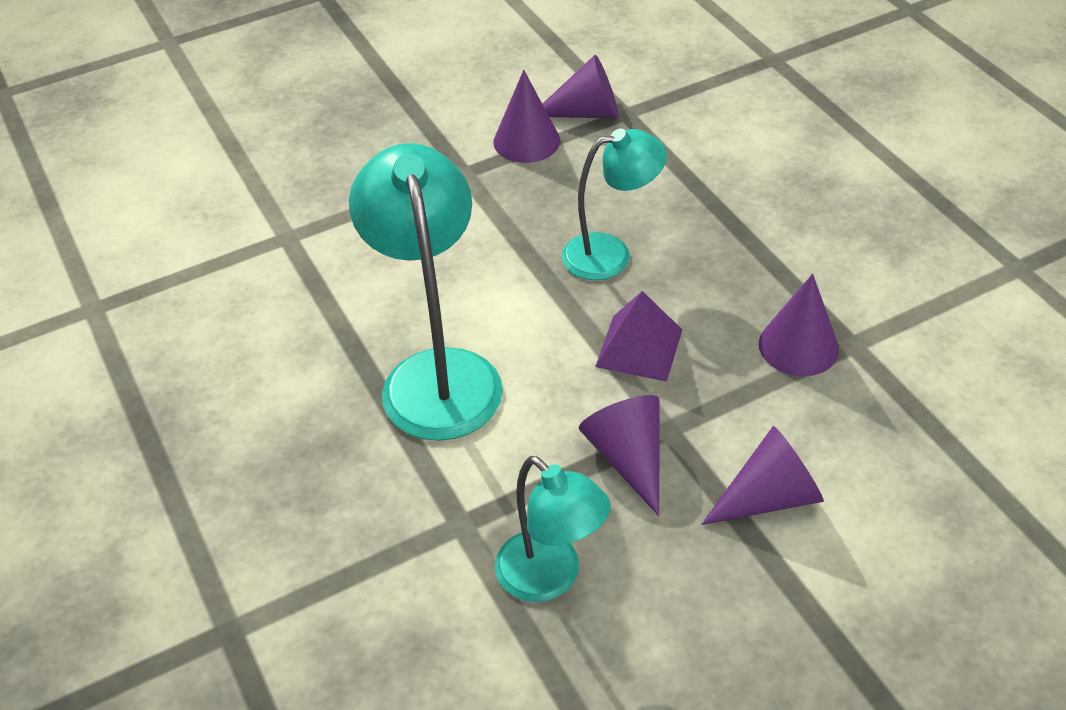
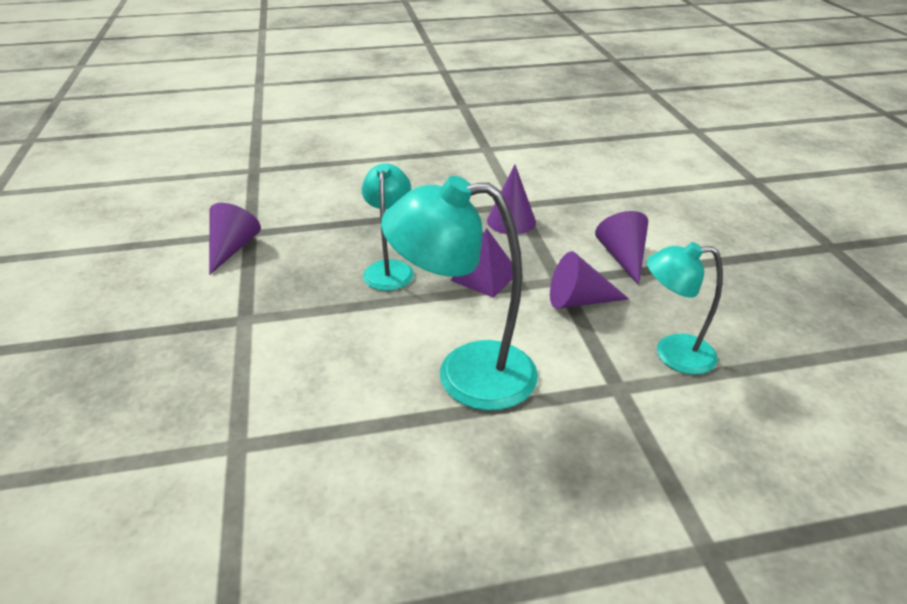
camera: 75 degrees left, 10 degrees down
purple cone [493,70,560,163] -> none
turquoise lamp [495,456,611,602] -> turquoise lamp turned 150 degrees counterclockwise [647,242,723,375]

